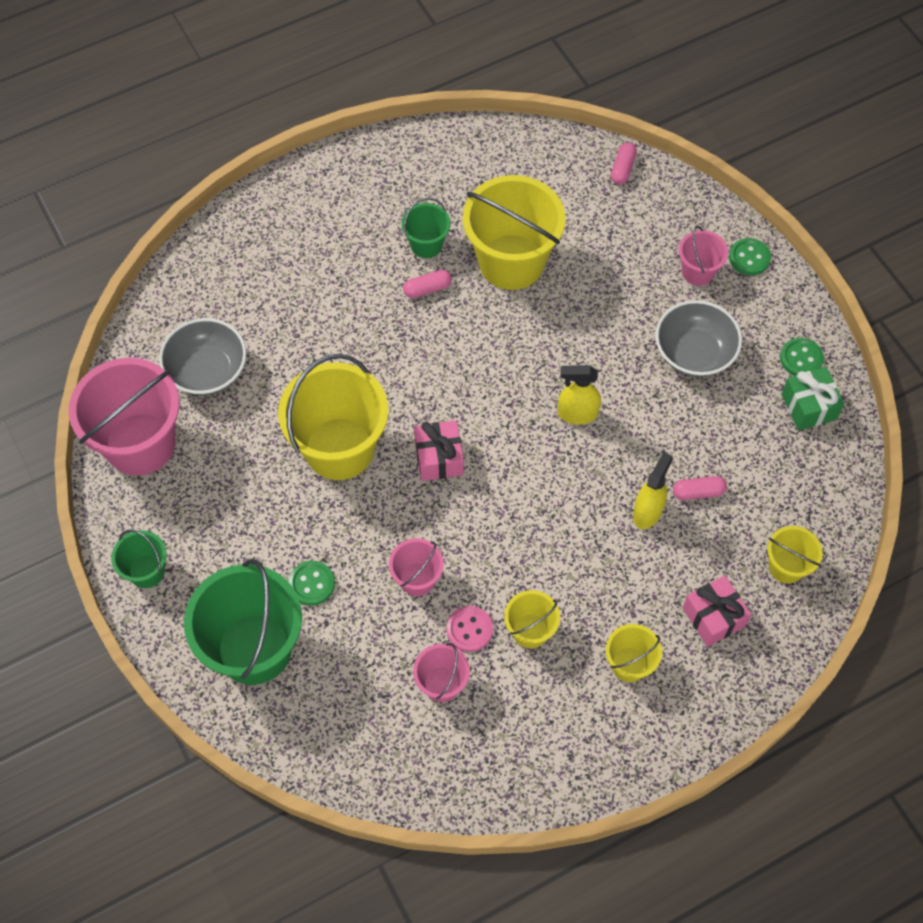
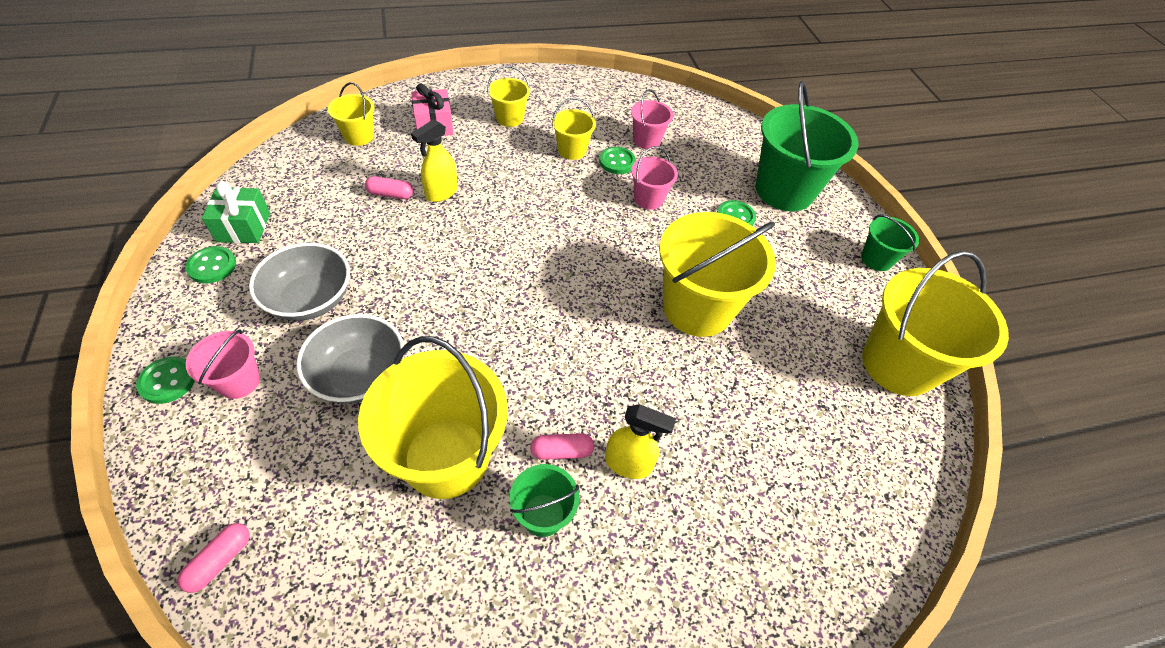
camera: 170 degrees left, 10 degrees down
pink bucket [69,358,179,476] -> yellow bucket [862,251,1009,396]
grey bowl [159,318,247,396] -> grey bowl moved to [296,314,404,404]
pink gift [414,420,464,481] -> none
pink button [446,606,493,652] -> green button [599,147,636,174]
yellow spray bottle [558,365,601,425] -> yellow spray bottle moved to [605,404,676,479]

